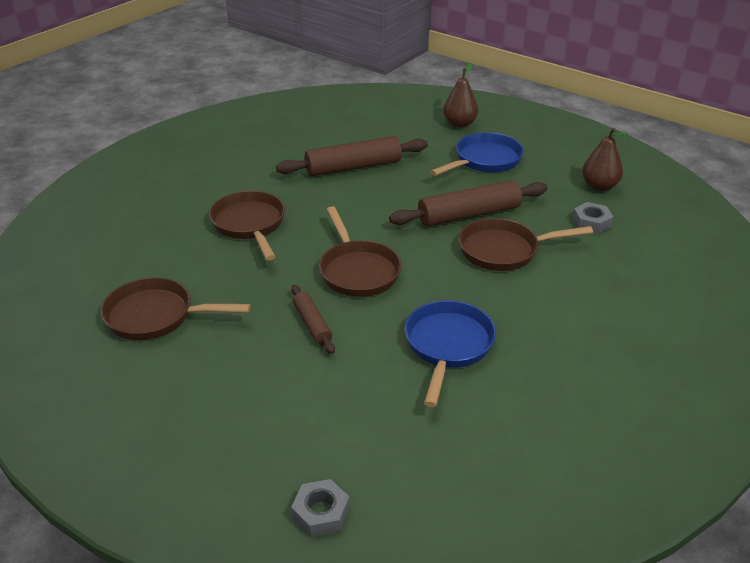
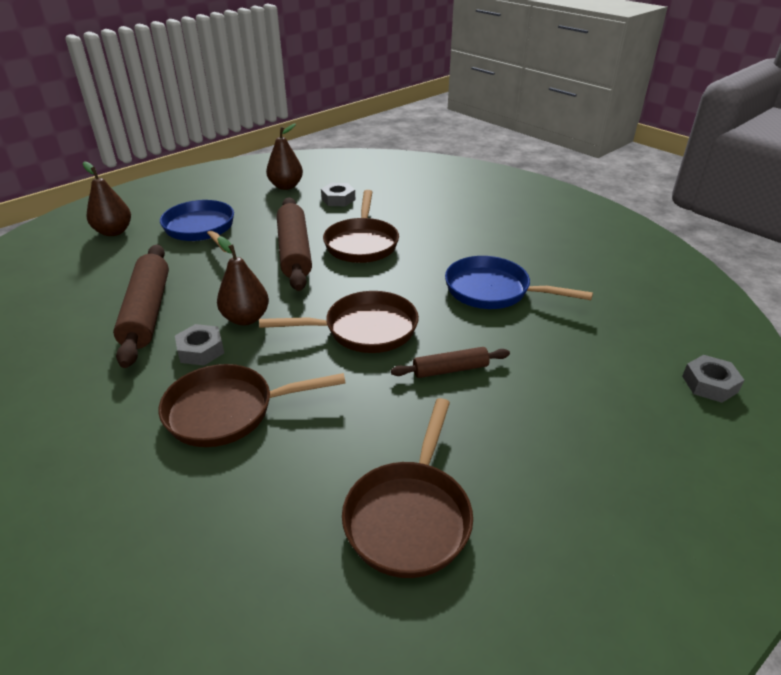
camera: 80 degrees left, 0 degrees up
none -> grey nut [175,324,224,366]
none -> brown pear [217,236,269,325]

